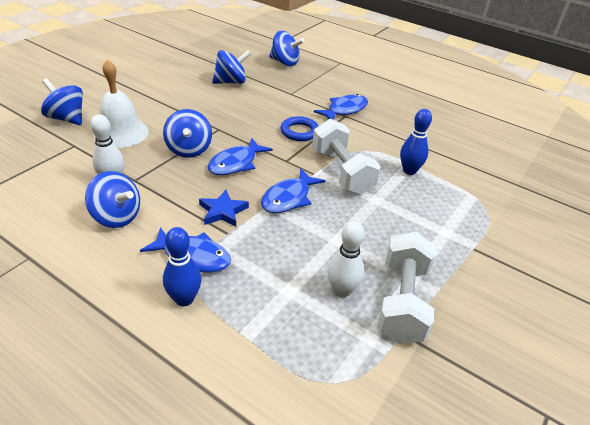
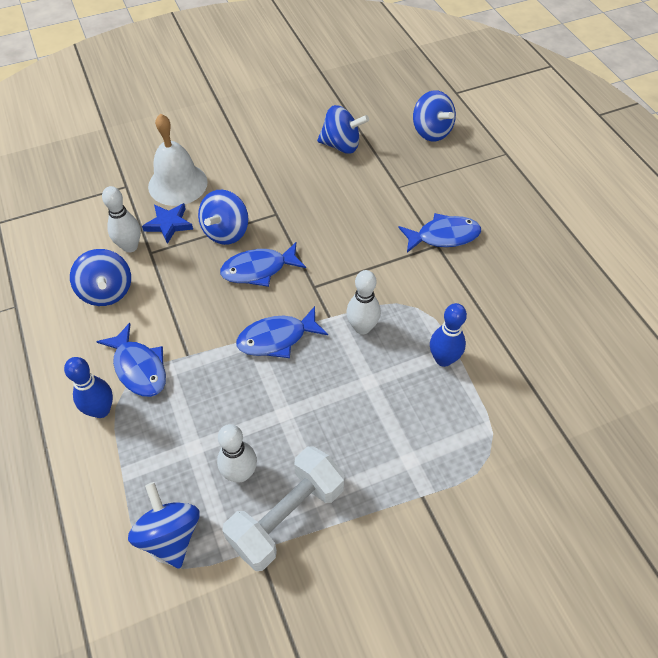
camera: 35 degrees right, 15 degrees up
blue spinning top [41,78,83,125] -> blue spinning top moved to [128,482,200,569]
blue star [199,190,249,227] -> blue star moved to [142,203,193,244]
blue ring [280,116,319,141] -> none
white dumbbell [312,119,381,195] -> white bowling pin [346,270,381,334]

